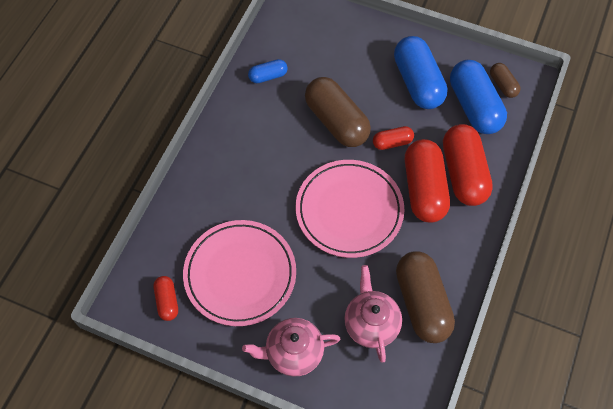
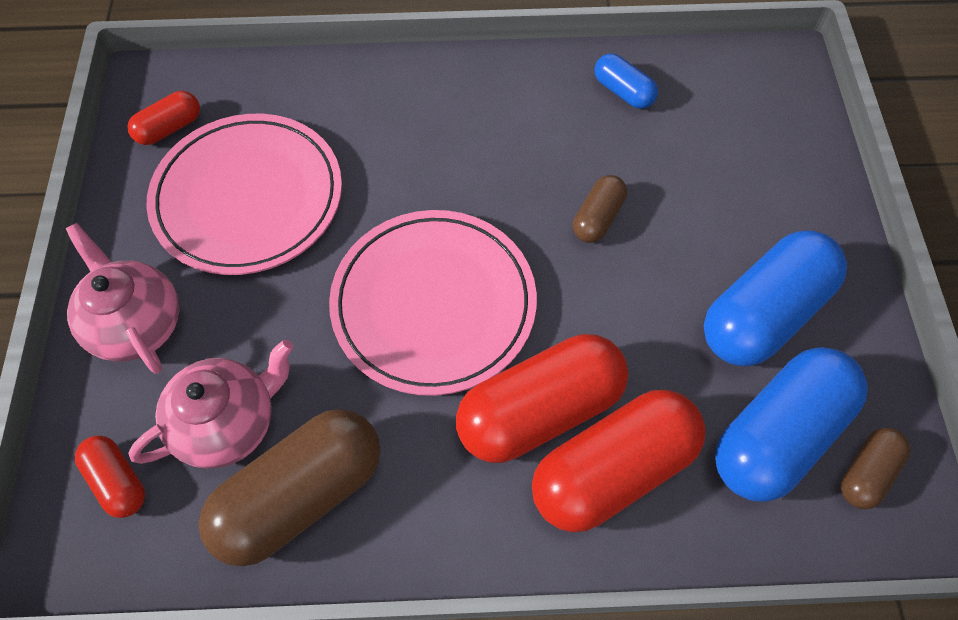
camera: 65 degrees right, 0 degrees up
brown capsule [305,77,371,147] -> brown capsule [573,175,627,243], size x0.50
red capsule [373,126,414,150] -> red capsule moved to [75,436,145,518]

